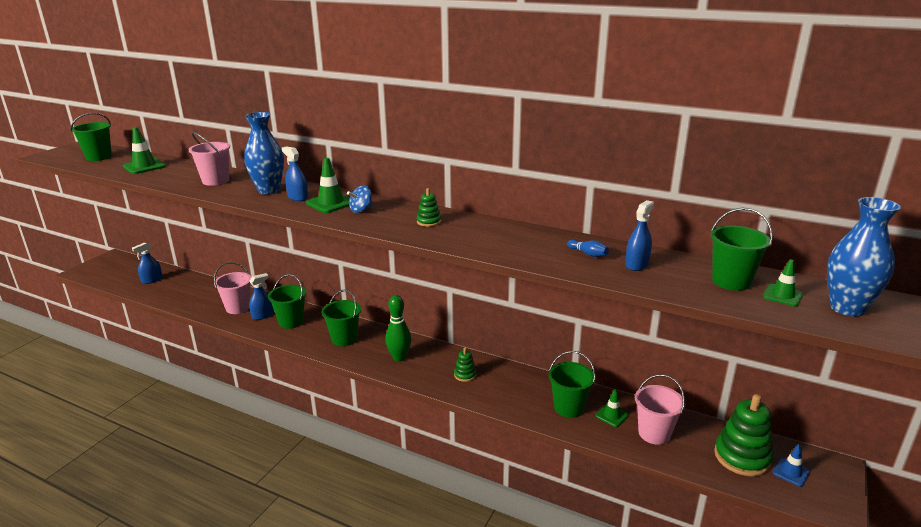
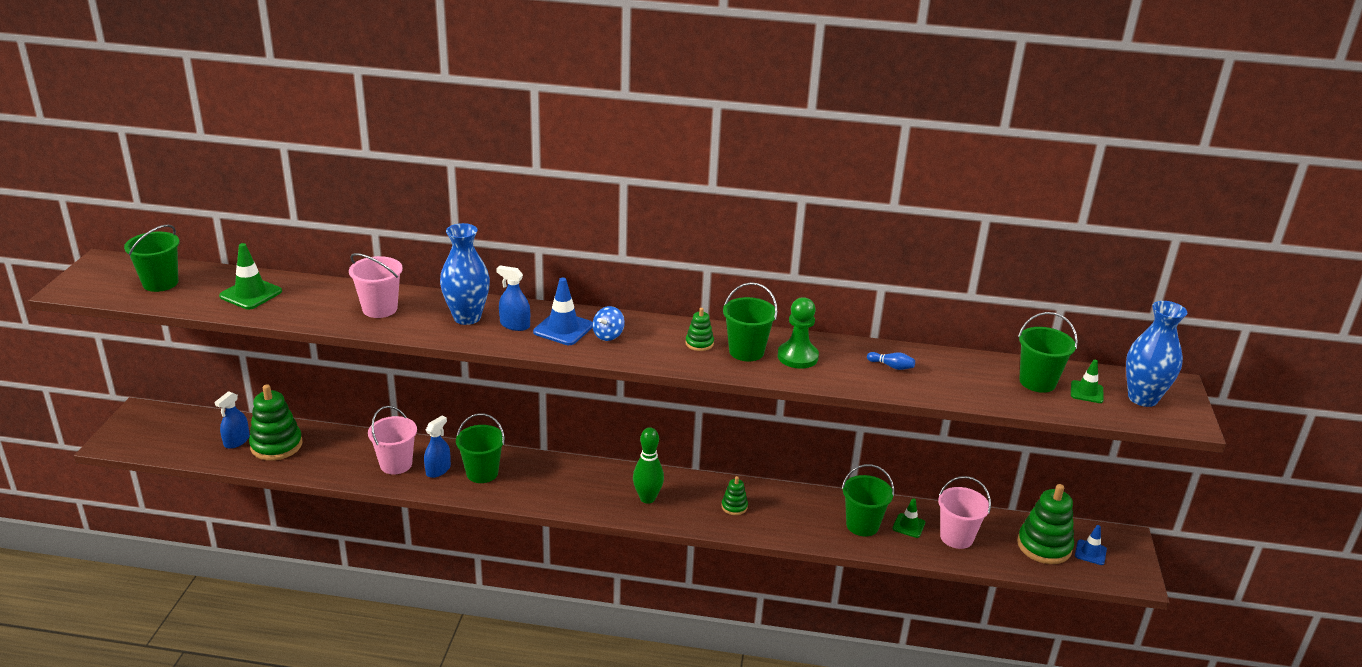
camera: 20 degrees left, 5 degrees up
green traffic cone [306,158,350,213] -> blue traffic cone [533,278,593,345]
green bucket [322,290,361,346] -> green bucket moved to [723,282,777,361]
blue spray bottle [625,200,654,271] -> none
none -> green stacking toy [249,384,302,461]
none -> green pawn [777,297,819,369]

